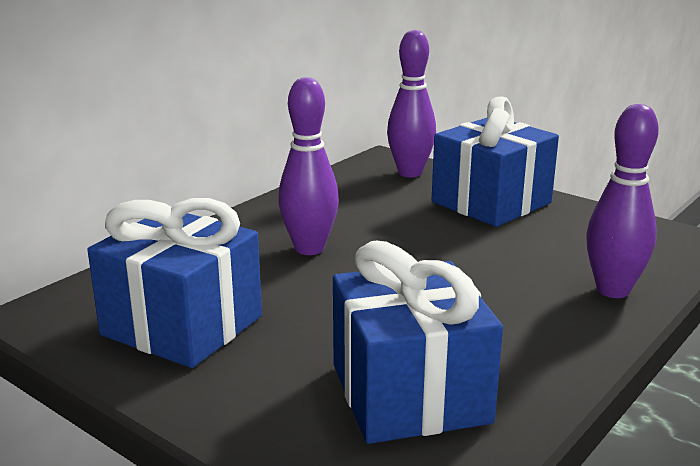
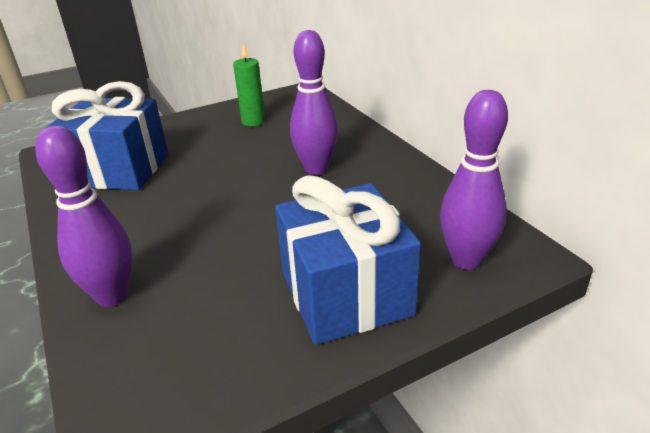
camera: 115 degrees right, 10 degrees up
blue gift [87,198,262,368] -> green candle [233,44,265,126]

